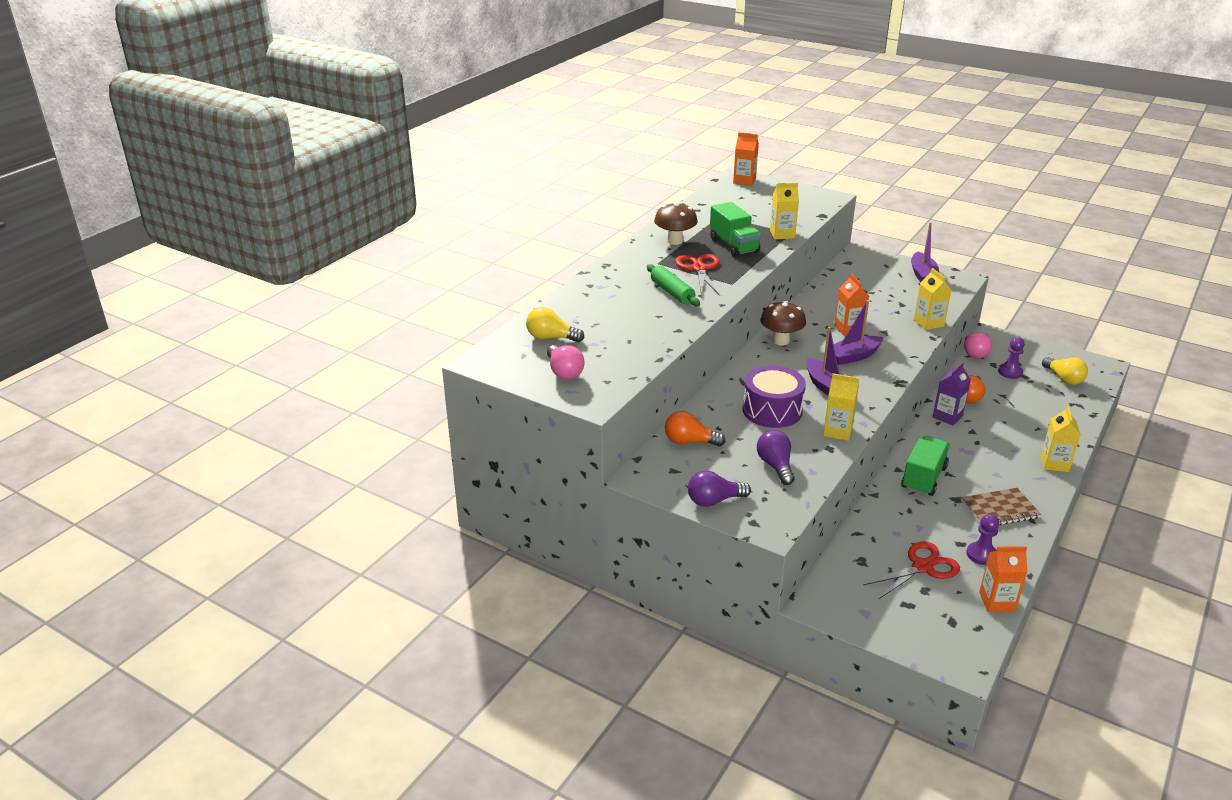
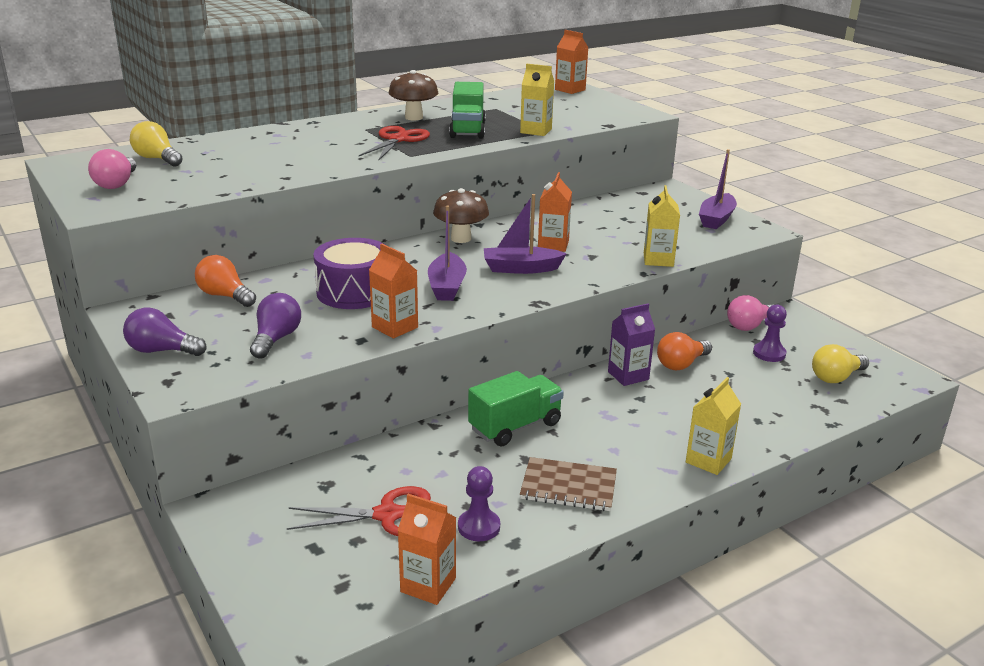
camera: 25 degrees right, 5 degrees down
green rolling pin [647,264,700,306] -> none
yellow carton [823,373,859,441] -> orange carton [369,244,418,338]
yellow light bulb [1042,357,1088,385] -> yellow light bulb turned 60 degrees clockwise [812,344,869,383]

